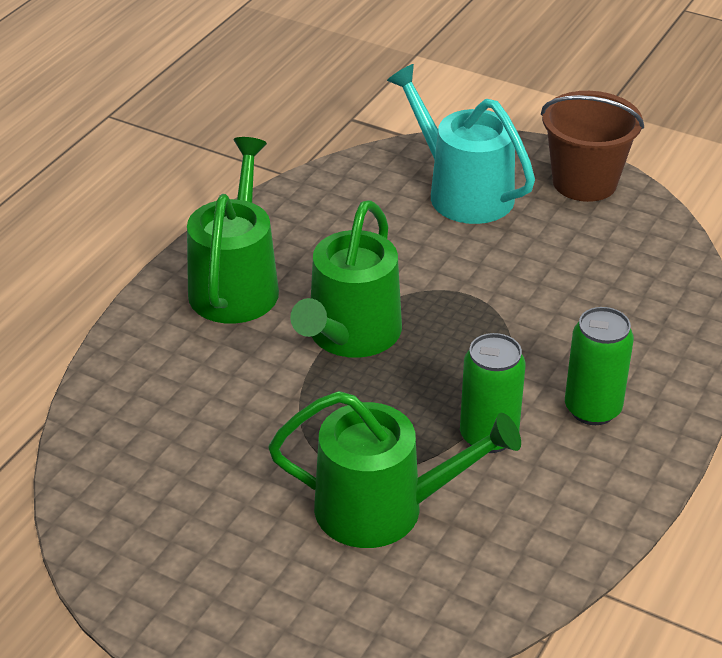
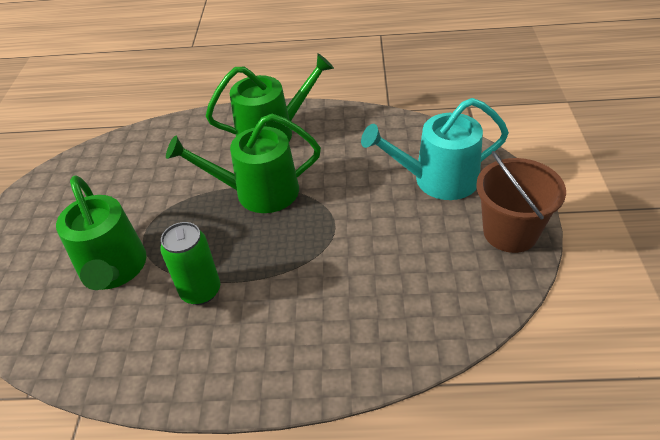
camera: 65 degrees right, 5 degrees up
turquoise watering can [387,64,535,224] -> turquoise watering can turned 120 degrees counterclockwise [361,98,509,200]
green can [565,307,634,425] -> none

